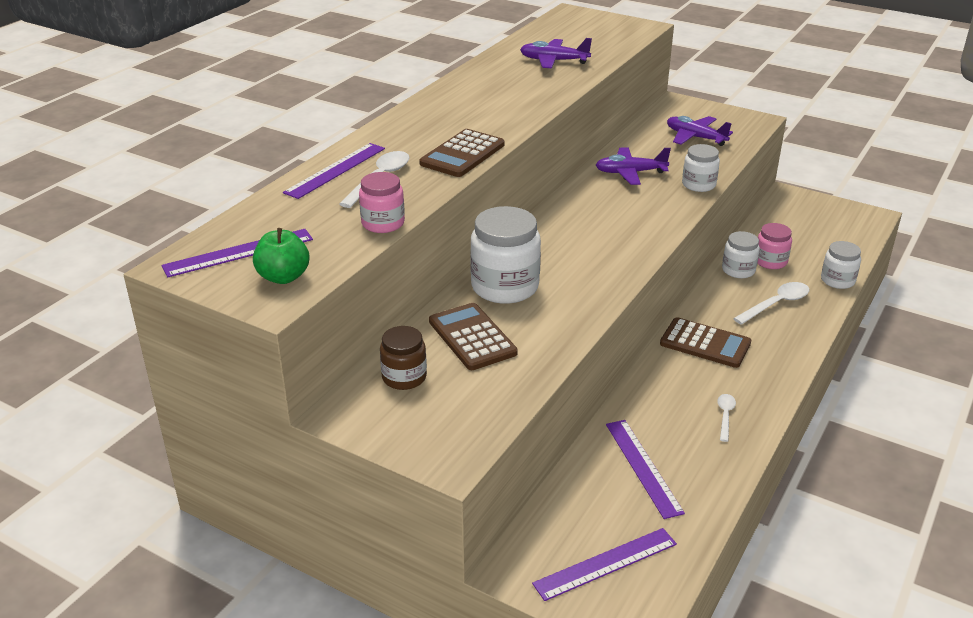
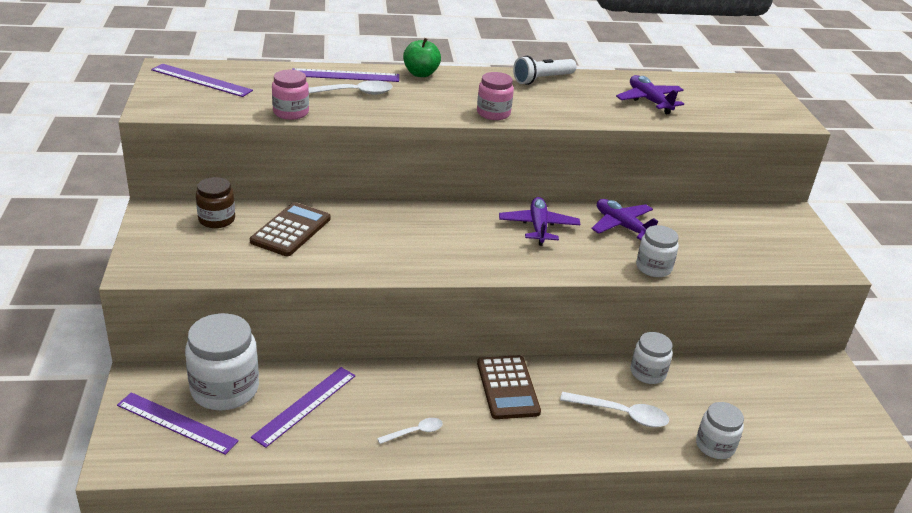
camera: 50 degrees right, 0 degrees up
green apple [253,228,309,284] -> green apple moved to [403,38,441,77]
brown calculator [419,129,504,177] -> none
white jar [470,206,541,304] -> white jar moved to [185,313,259,410]
purple plane [667,116,733,146] -> purple plane moved to [499,197,580,246]
pink jar [757,223,792,269] -> pink jar moved to [477,72,514,120]
none -> white flashlight [513,56,577,85]

